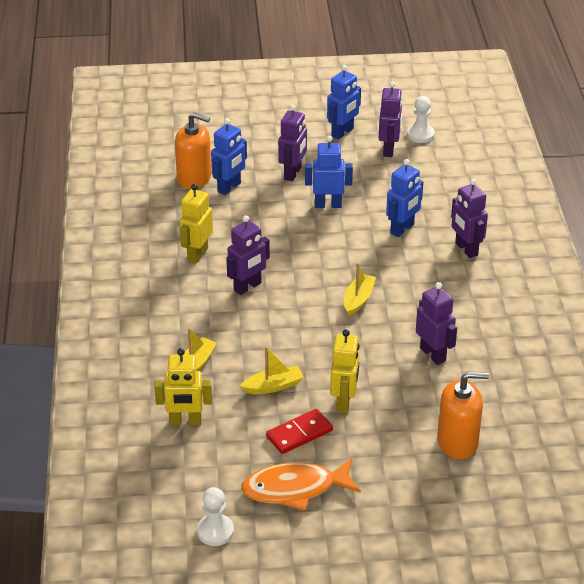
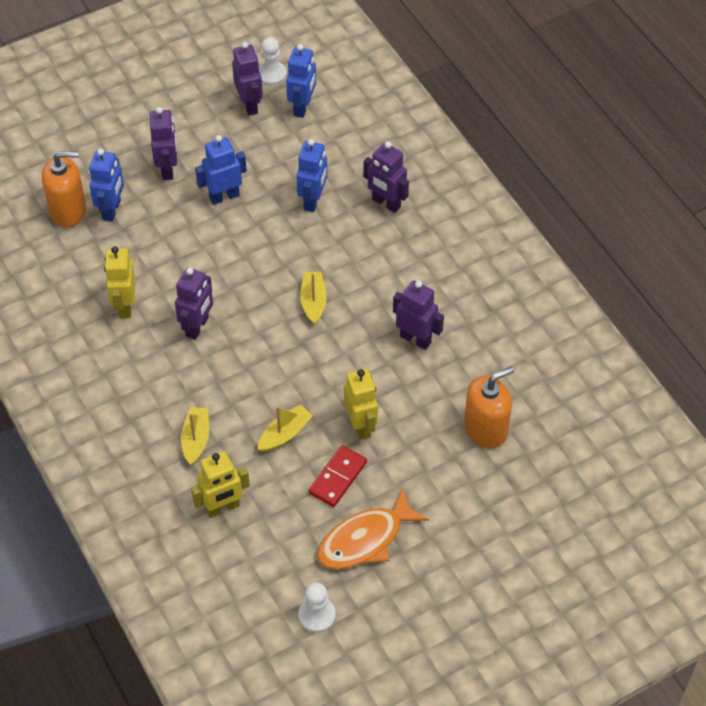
camera: 25 degrees left, 15 degrees up
blue robot [327,65,361,139] -> blue robot moved to [286,44,316,118]

